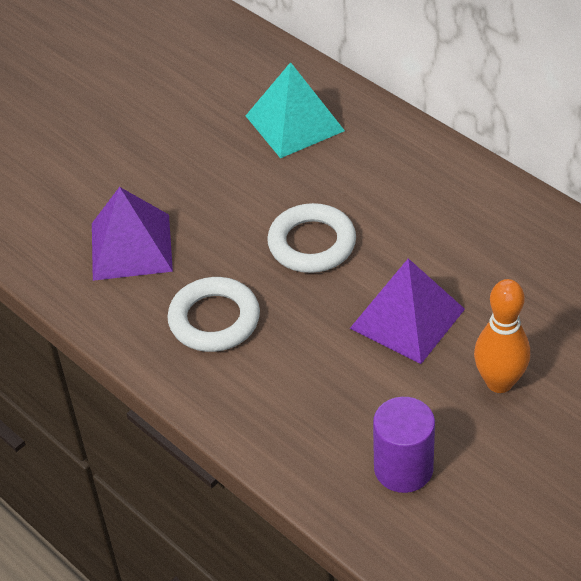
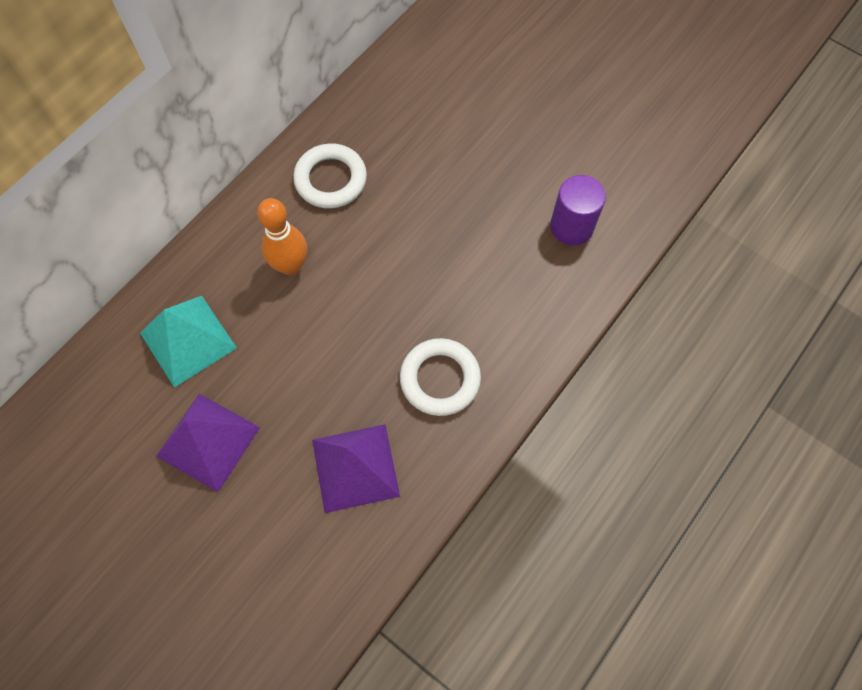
camera: 100 degrees left, 20 degrees up
white ring [267,203,356,273] -> white ring moved to [293,143,367,209]
purple pyramid [350,258,465,364] -> purple pyramid moved to [156,394,260,492]
orange bowling pin [474,279,530,393] -> orange bowling pin moved to [257,198,307,275]

